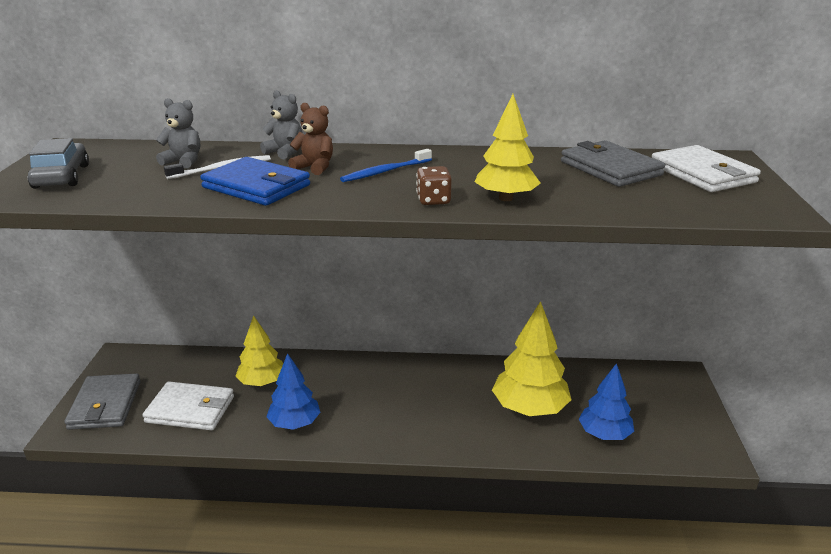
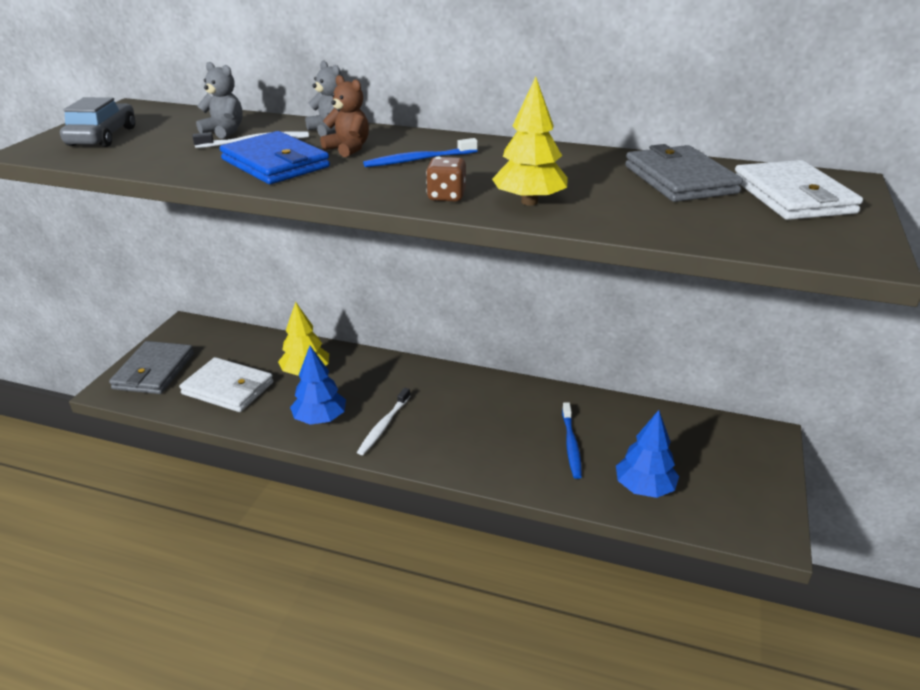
camera: 15 degrees right, 5 degrees up
yellow tree [492,301,572,416] -> blue toothbrush [562,402,582,479]
none -> white toothbrush [357,388,410,455]

